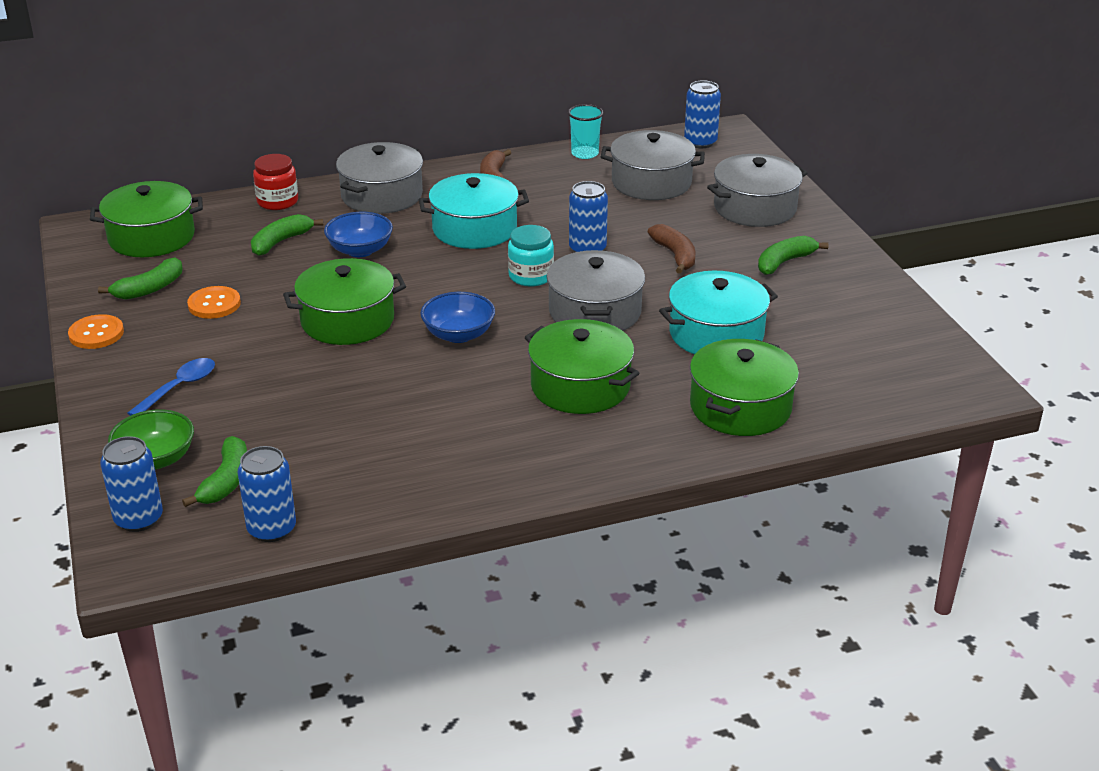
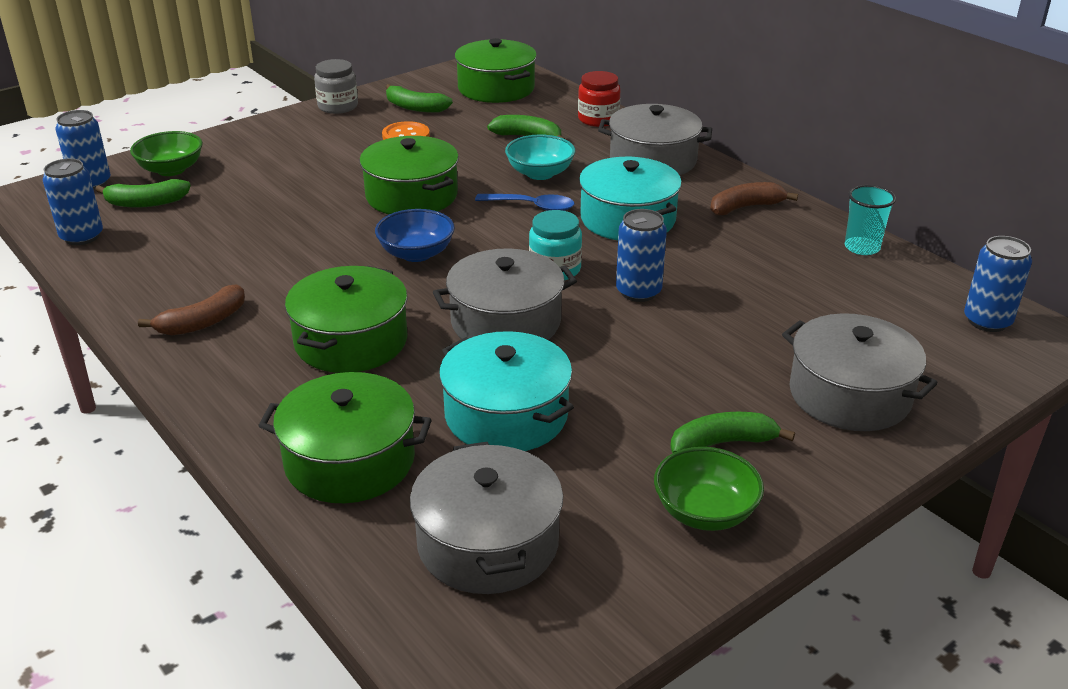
camera: 70 degrees right, 0 degrees up
orange button [68,314,124,349] -> grey jar [314,59,358,114]
blue spoon [128,358,215,416] -> blue spoon moved to [475,194,575,211]
blue bowl [324,212,393,257] -> turquoise bowl [505,134,575,180]
grey pot [601,130,705,200] -> grey pot moved to [410,442,563,594]
brown banana [648,224,695,274] -> brown banana moved to [138,284,245,335]
green banana [758,236,829,275] -> green banana turned 45 degrees counterclockwise [670,412,795,453]
none -> green bowl [654,447,764,531]

